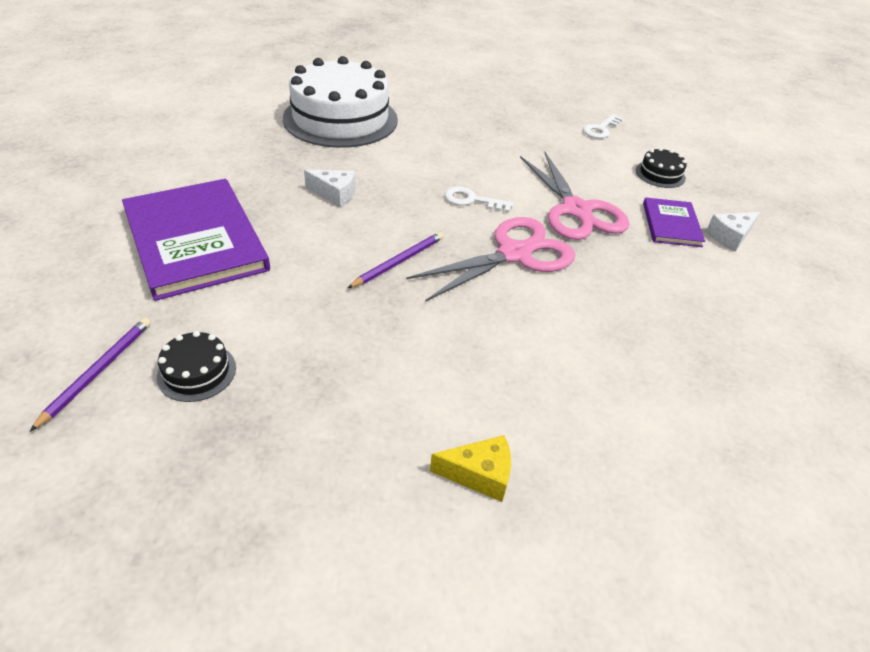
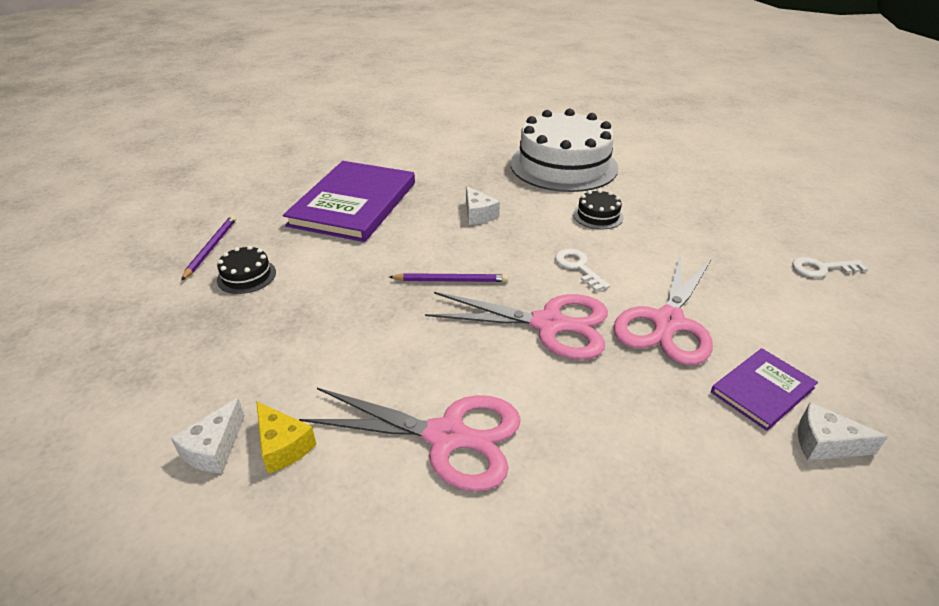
camera: 50 degrees right, 5 degrees down
purple pencil [29,318,151,432] -> purple pencil turned 60 degrees counterclockwise [181,215,236,281]
black cake [636,147,687,188] -> black cake moved to [573,189,623,229]
none -> white cheese [171,398,245,473]
none -> pink scissors [299,388,521,492]

